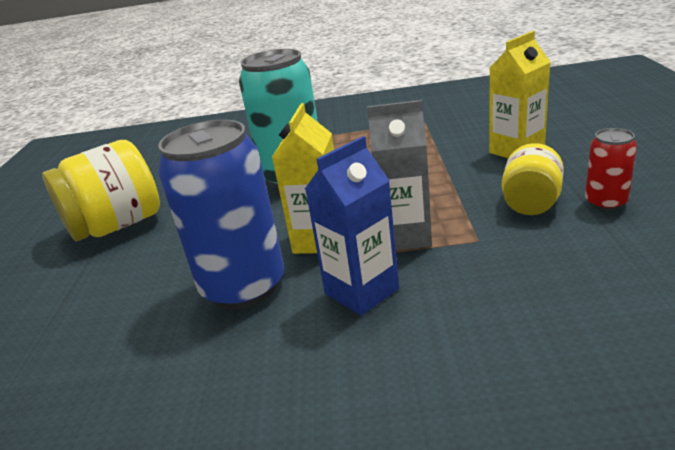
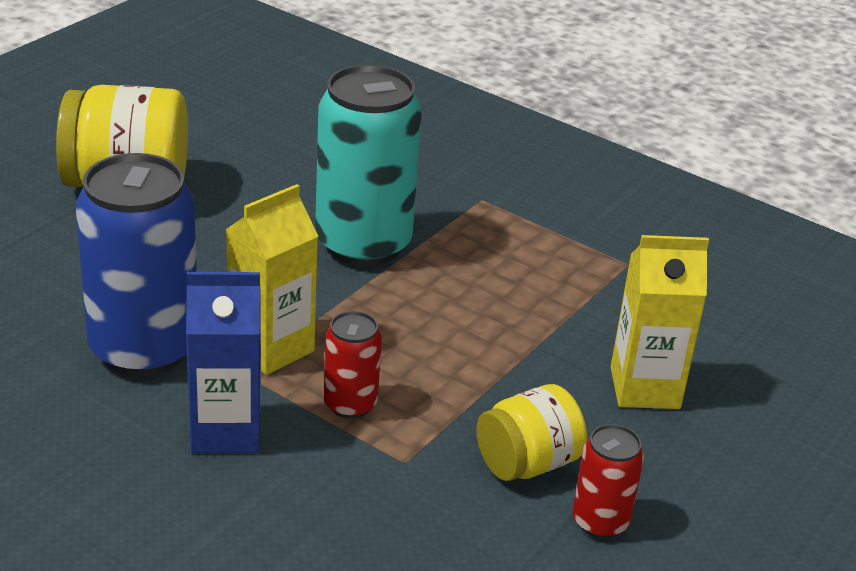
camera: 30 degrees right, 5 degrees up
grey carton [367,100,432,250] -> red can [324,311,382,419]

